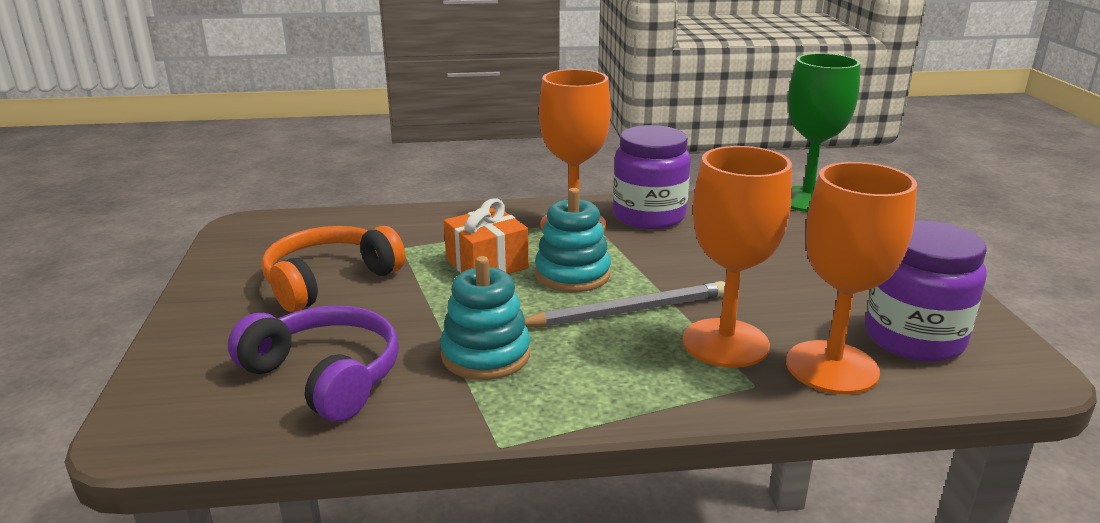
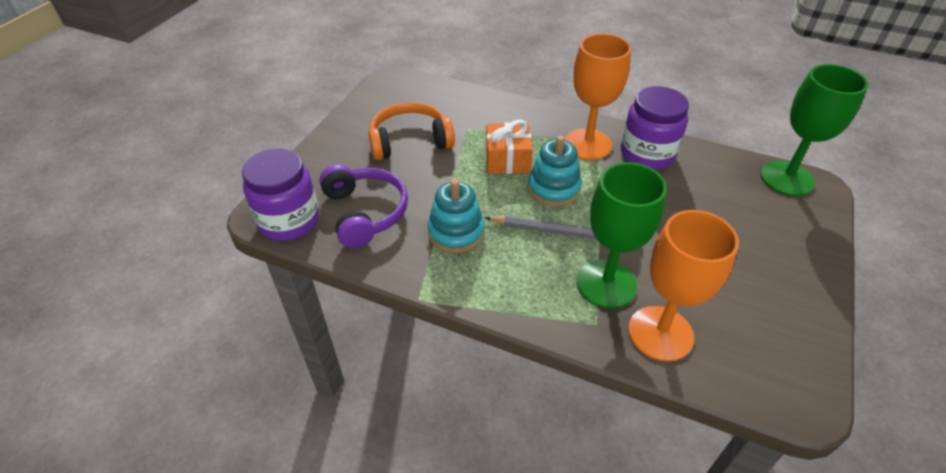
camera: 30 degrees right, 20 degrees up
orange goblet [682,146,792,368] -> green goblet [576,162,667,309]
purple jar [865,220,987,362] -> purple jar moved to [242,148,320,241]

